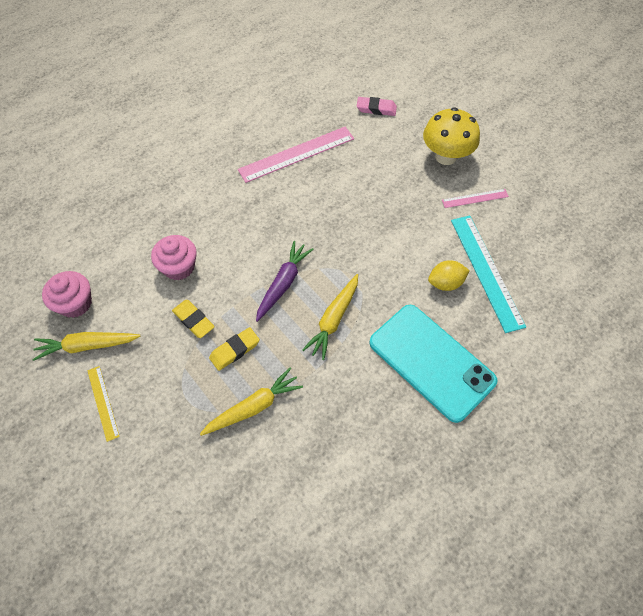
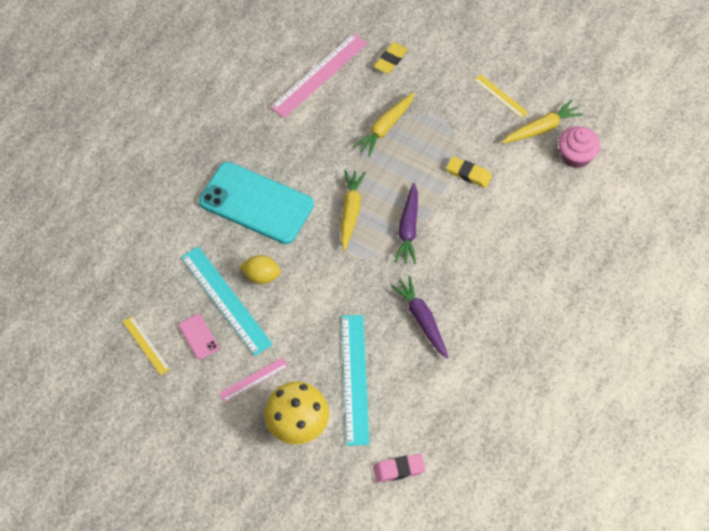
camera: 160 degrees right, 0 degrees up
pink cupcake [151,235,197,280] -> none
yellow eraser [209,327,260,371] -> yellow eraser moved to [374,42,408,74]
pink ruler [238,127,354,183] -> pink ruler moved to [270,33,367,118]
yellow lemon [428,260,470,291] -> yellow lemon turned 45 degrees clockwise [239,255,281,284]
none -> yellow ruler [123,316,170,375]
none -> pink phone [179,314,219,359]
none -> turquoise ruler [342,315,369,446]
none -> purple carrot [390,276,448,358]

